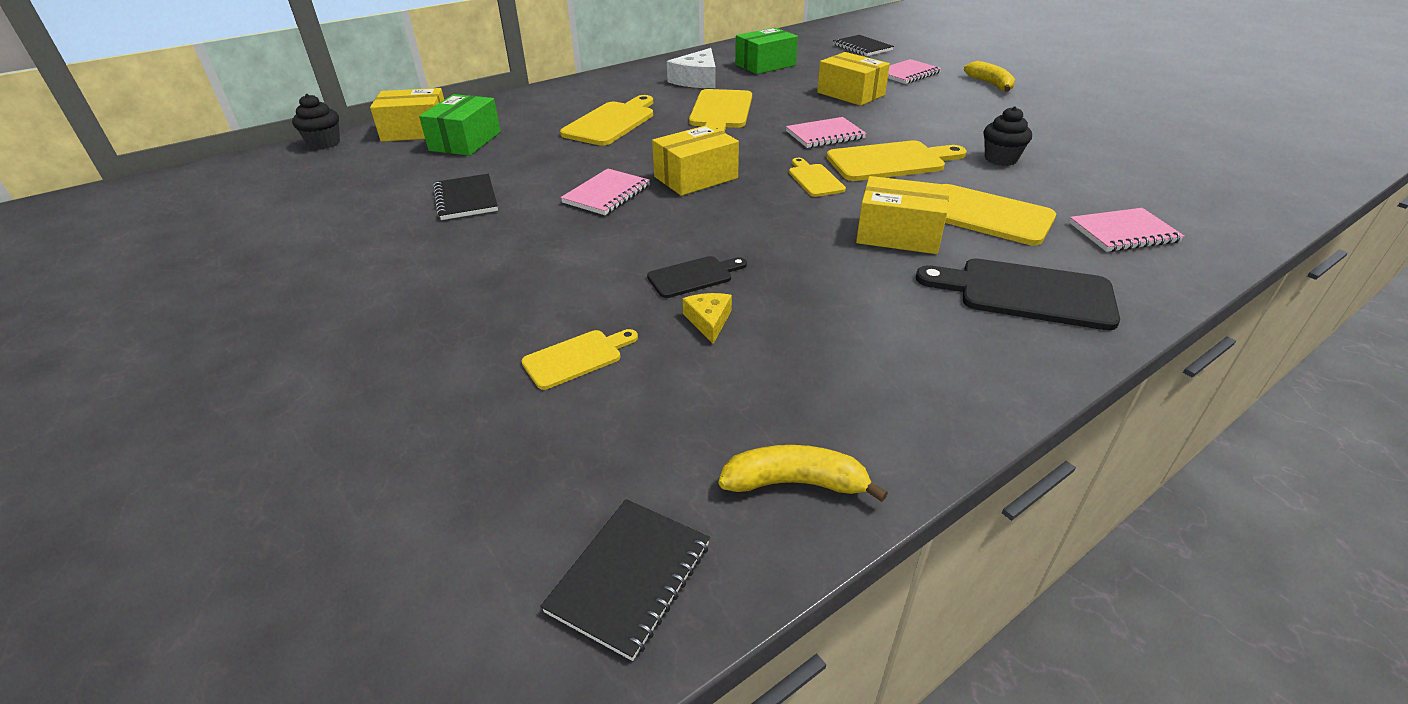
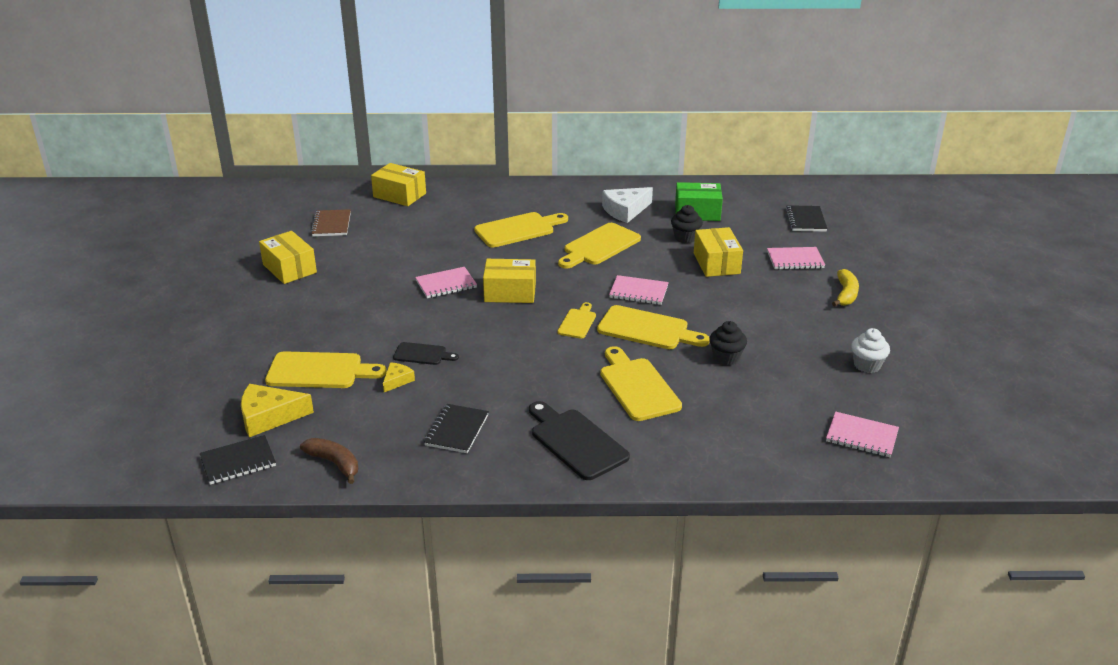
camera: 35 degrees right, 5 degrees down
black cupcake [292,94,340,149] -> black cupcake moved to [671,205,703,243]
green box [419,94,501,156] -> none
black notebook [433,174,498,220] -> black notebook moved to [424,404,489,453]
yellow cutting board [522,329,638,390] -> yellow cutting board [265,351,386,388], size x1.77
yellow banana [719,445,888,502] -> brown banana [300,438,358,484]
yellow box [856,176,949,254] -> yellow box moved to [259,231,317,284]
pink notebook [1069,208,1185,252] -> pink notebook moved to [826,412,899,457]
none -> yellow cheese [241,384,314,437]
none -> brown notebook [311,209,351,236]
none -> white cupcake [851,328,890,373]

